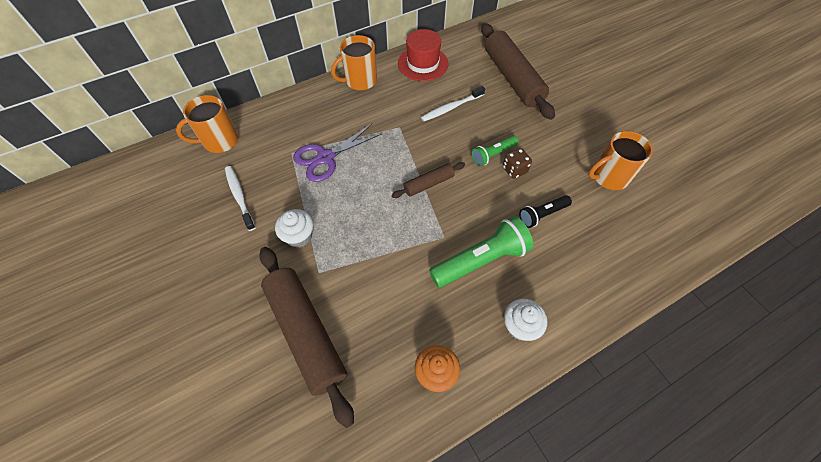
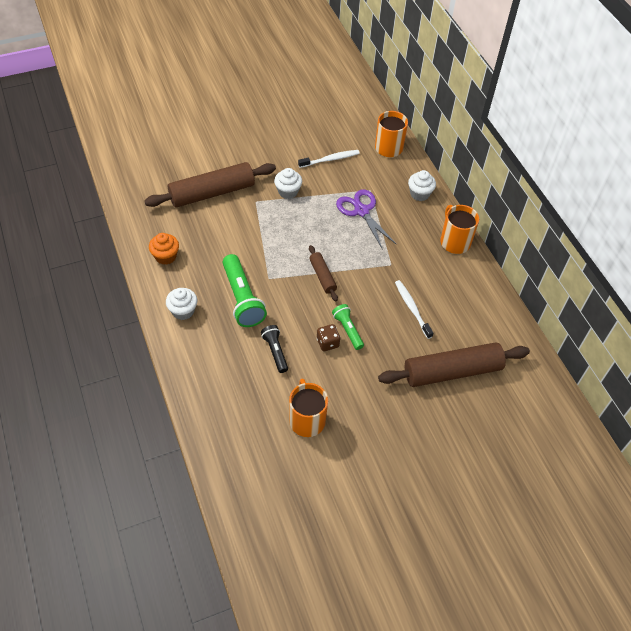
camera: 95 degrees right, 5 degrees down
red hat [398,29,449,81] -> none
none -> white cupcake [408,170,436,201]

